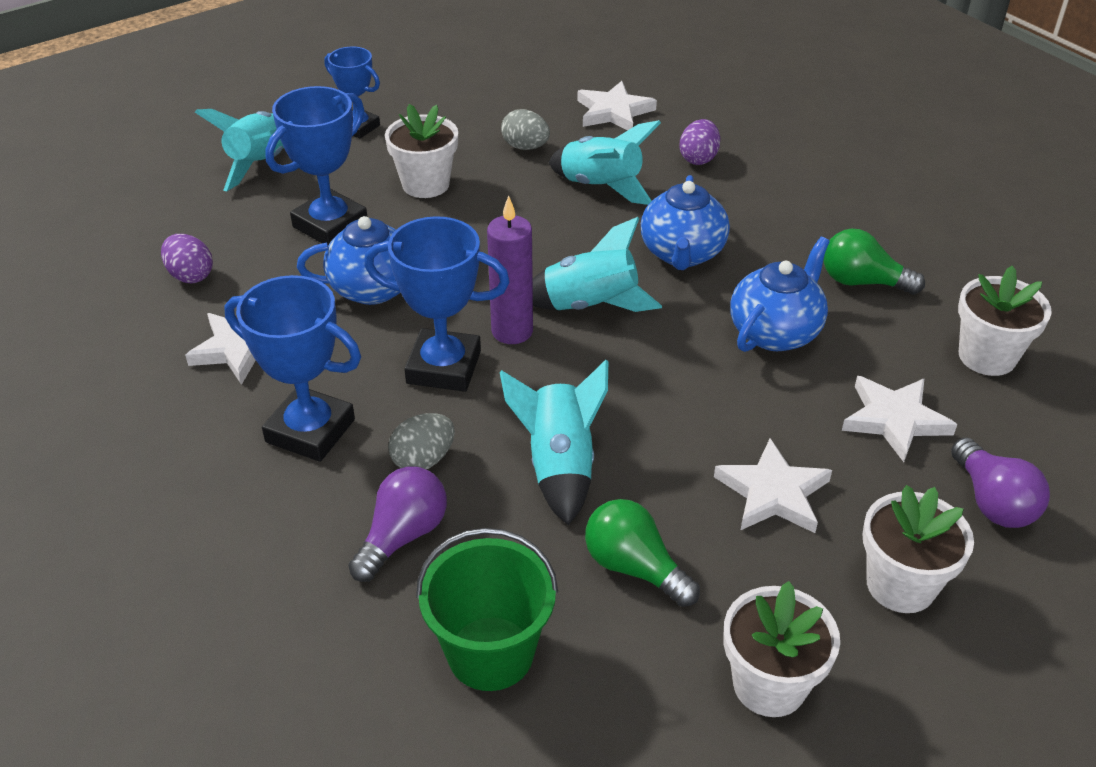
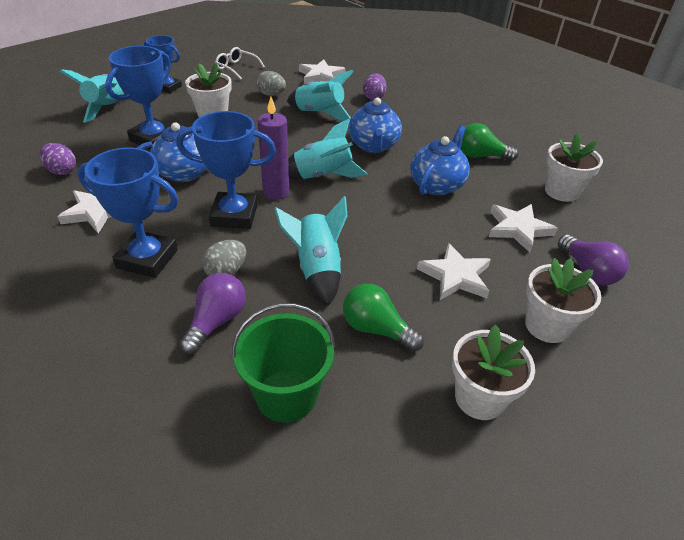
camera: 10 degrees left, 0 degrees up
none -> white glasses [215,47,265,80]

